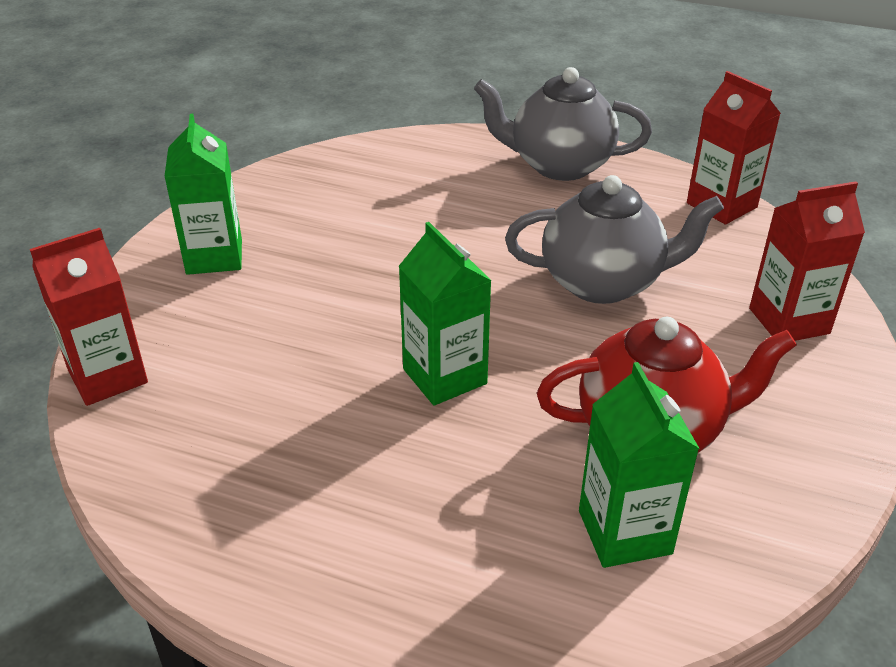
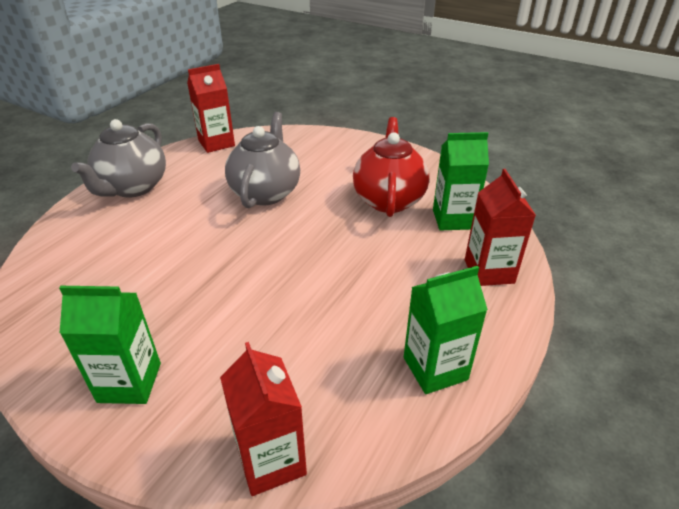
camera: 80 degrees left, 0 degrees up
green carton [399,222,492,406] -> green carton moved to [404,266,488,394]
red carton [749,181,865,341] -> red carton moved to [465,169,536,286]

